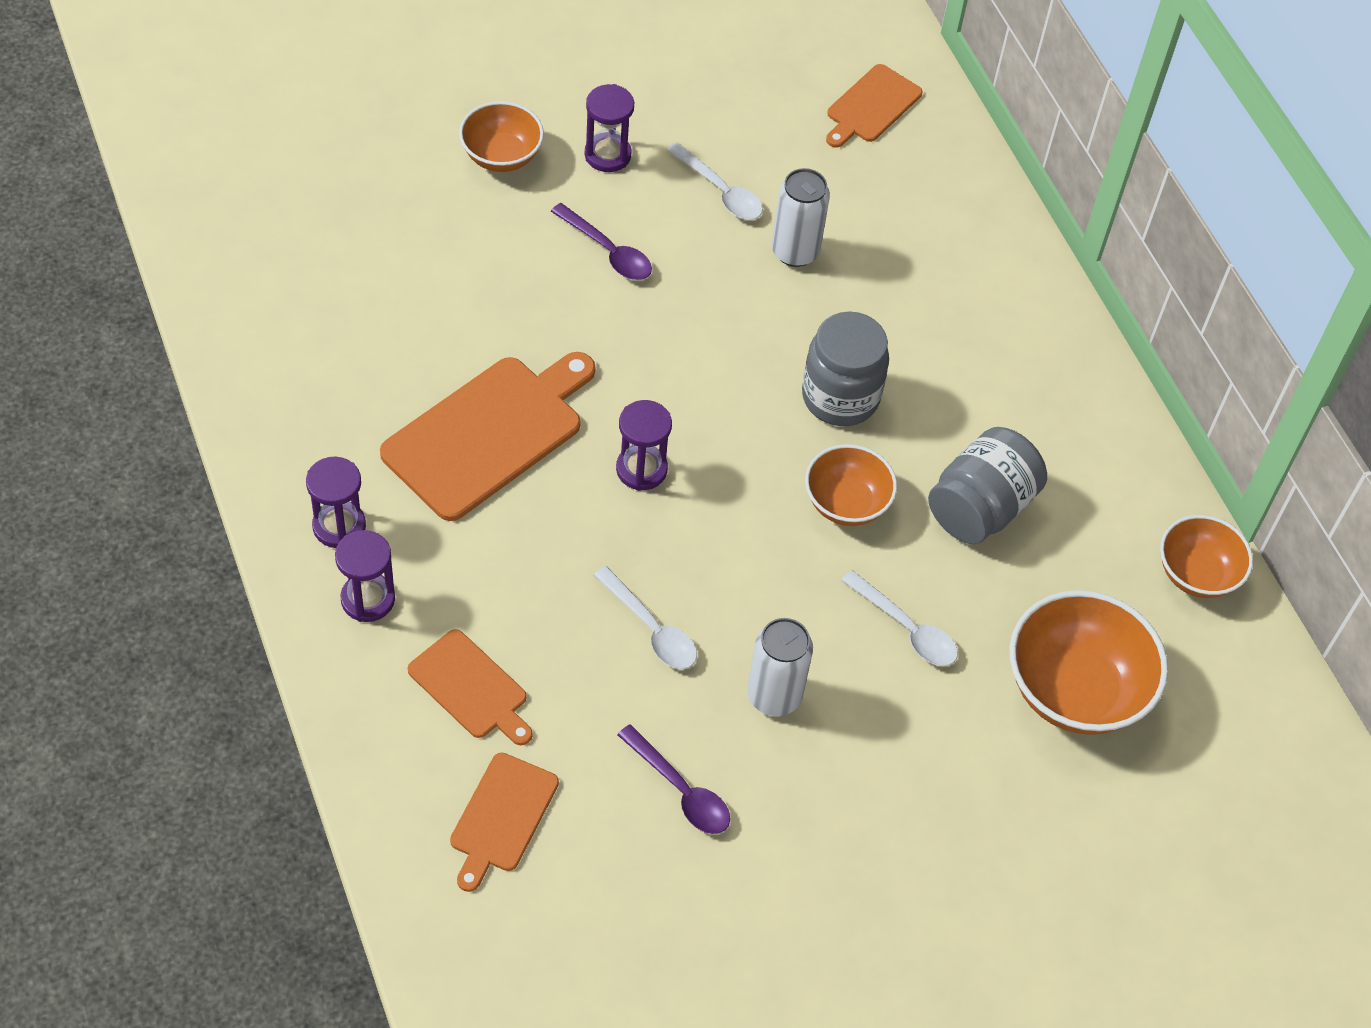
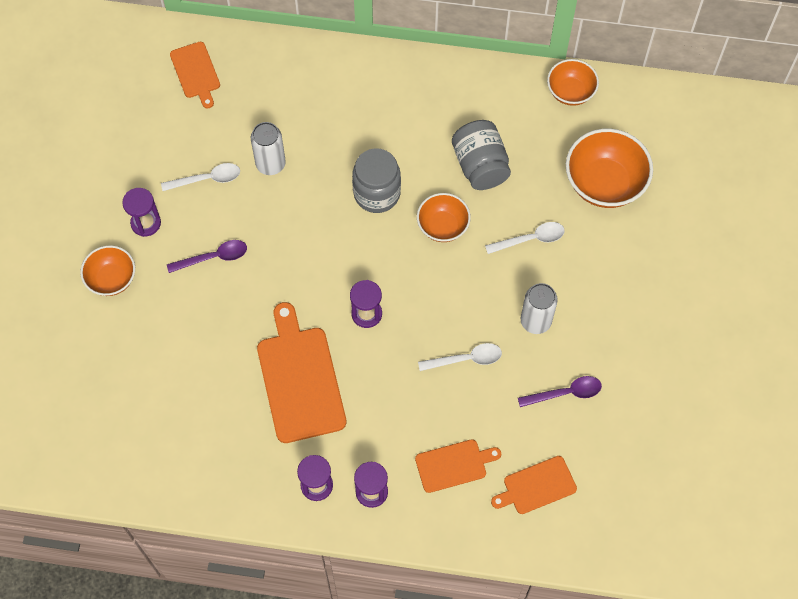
camera: 55 degrees left, 10 degrees up
orange cutting board [450,753,559,892] -> orange cutting board turned 105 degrees clockwise [491,456,577,514]

